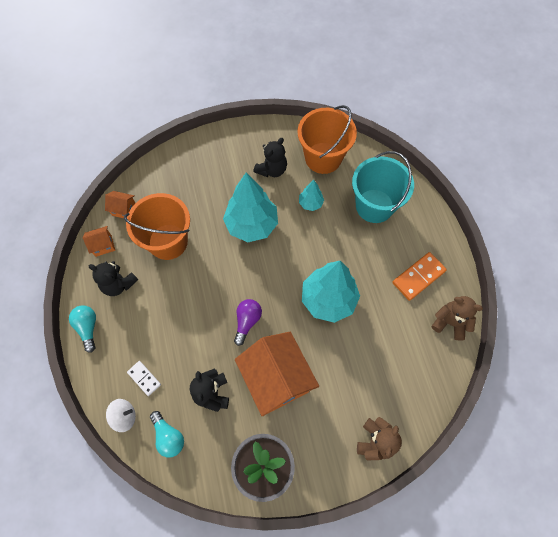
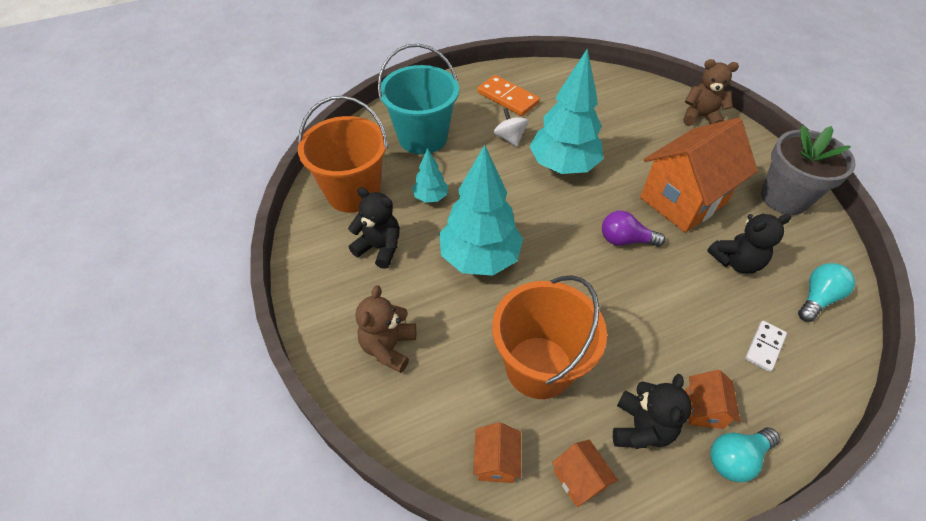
camera: 100 degrees left, 15 degrees down
white spinning top [106,399,136,432] -> white spinning top moved to [494,108,529,146]
brown teddy bear [432,296,483,341] -> brown teddy bear moved to [356,285,416,373]
none -> orange house [685,370,741,429]

